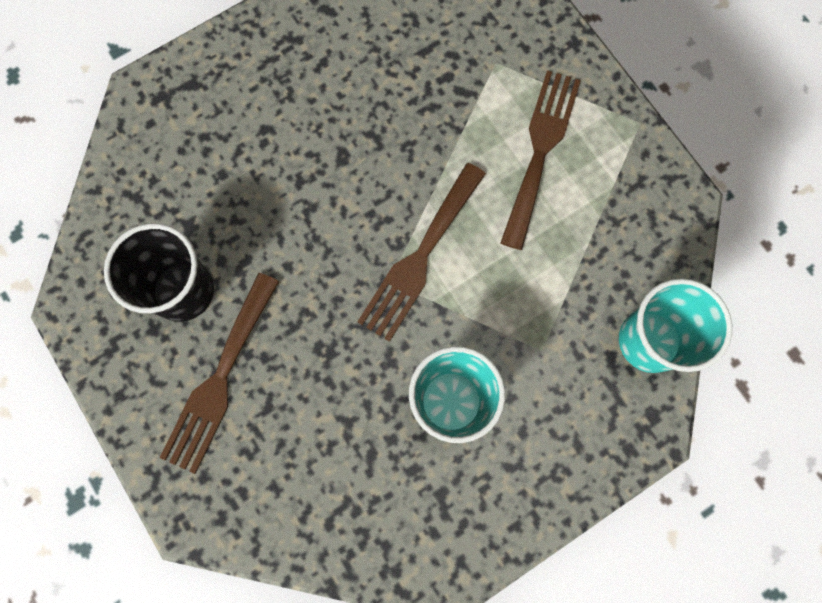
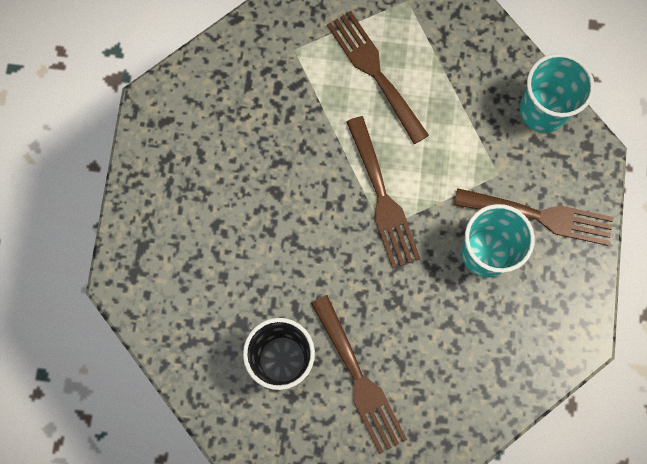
camera: 50 degrees left, 0 degrees up
none -> brown fork [454,188,614,246]

